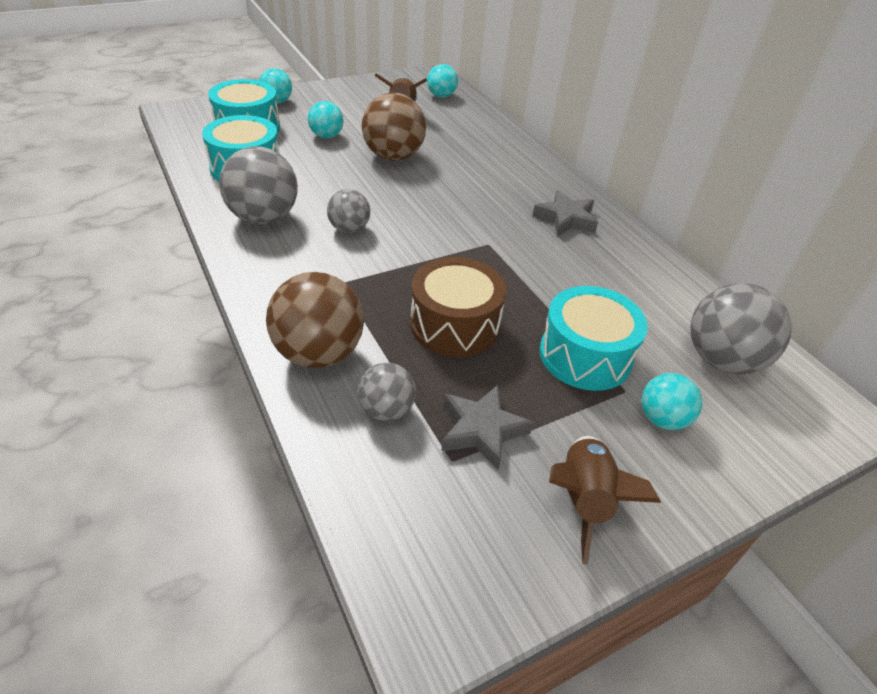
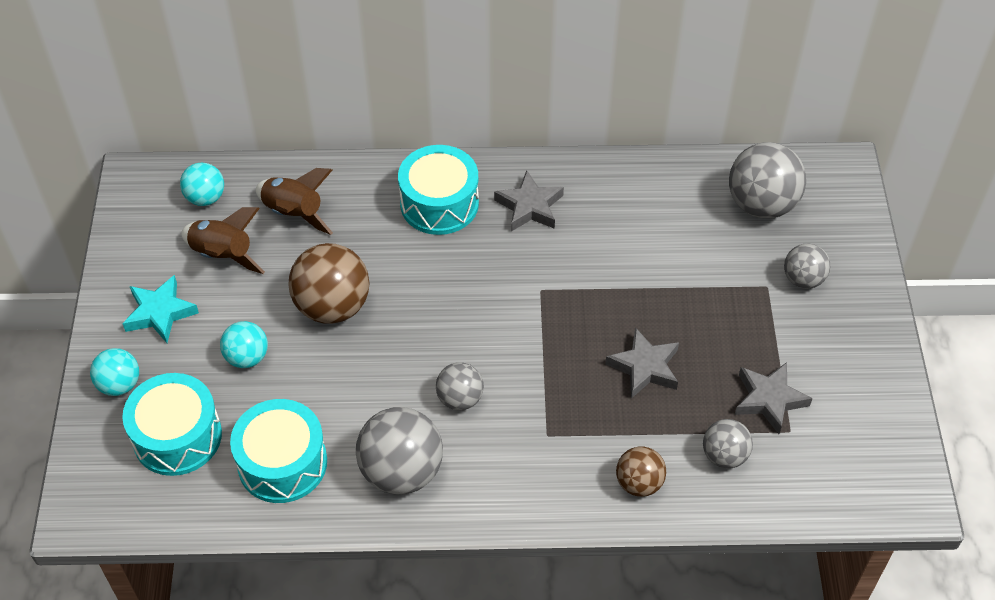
camera: 60 degrees left, 10 degrees up
brown ball [266,272,364,368] -> brown ball [616,446,666,497], size x0.58
brown drum [410,257,506,357] -> grey star [605,327,679,399]
turquoise drum [539,286,648,391] -> turquoise drum moved to [398,145,479,235]
brown rocket [549,436,661,565] -> brown rocket moved to [256,168,333,235]
turquoise ball [642,373,702,430] -> grey ball [784,244,830,289]
none -> turquoise star [122,275,199,343]

